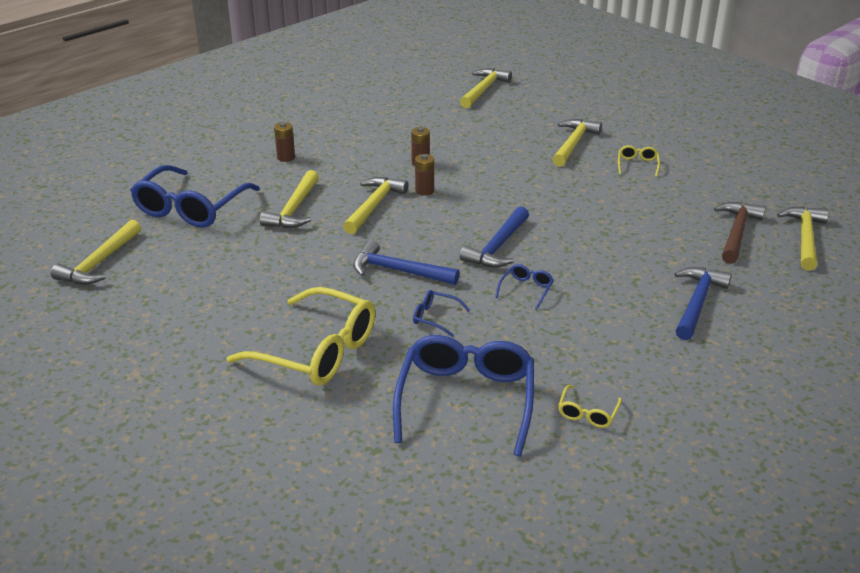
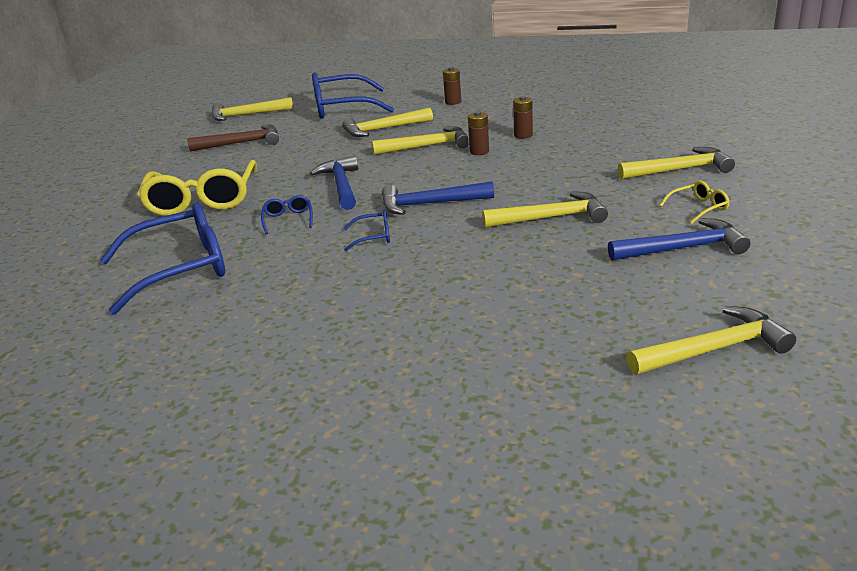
camera: 60 degrees right, 5 degrees down
yellow hammer [460,68,512,108] -> yellow hammer moved to [482,191,608,228]
yellow glasses [558,385,622,428] -> none
blue hammer [675,267,732,340] -> blue hammer moved to [608,218,750,261]
brown hammer [714,202,766,264] -> brown hammer moved to [187,125,279,151]

